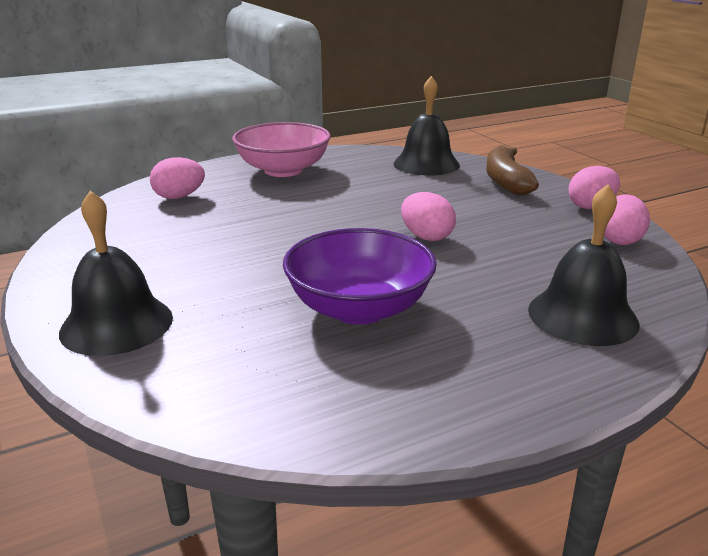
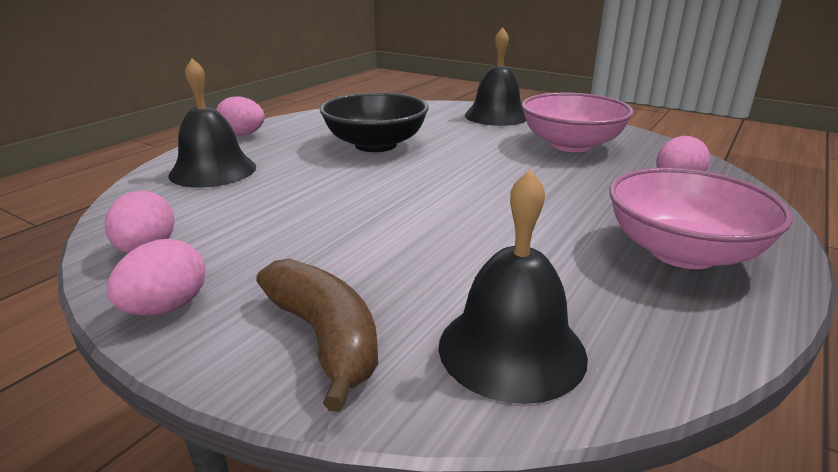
camera: 150 degrees right, 0 degrees up
purple bowl [283,228,437,324] -> black bowl [320,92,429,152]
pink egg [401,192,456,241] -> pink egg moved to [216,96,265,136]
none -> pink bowl [521,93,634,152]

